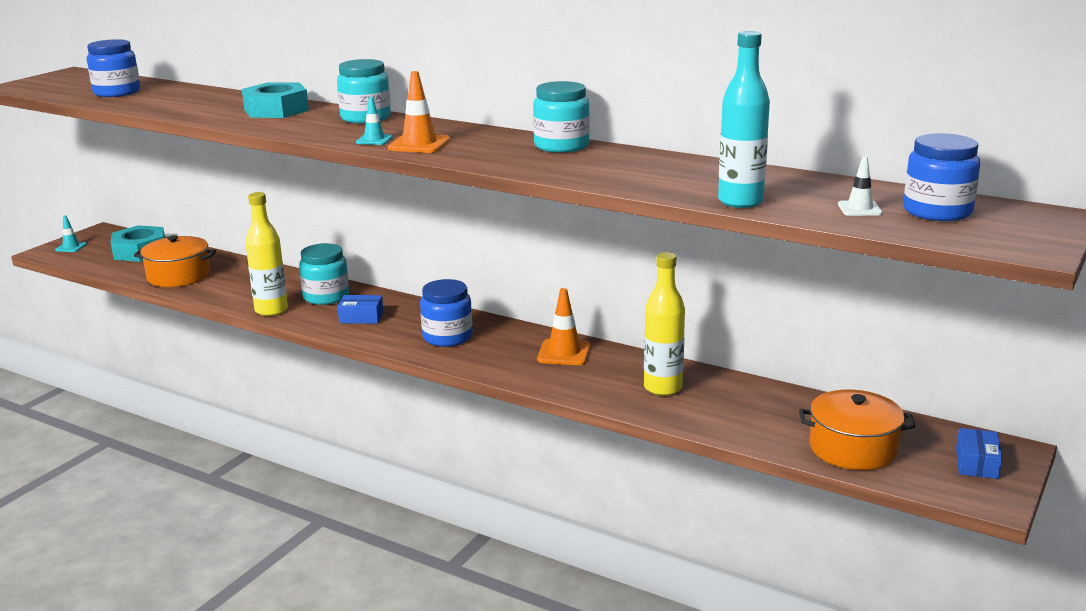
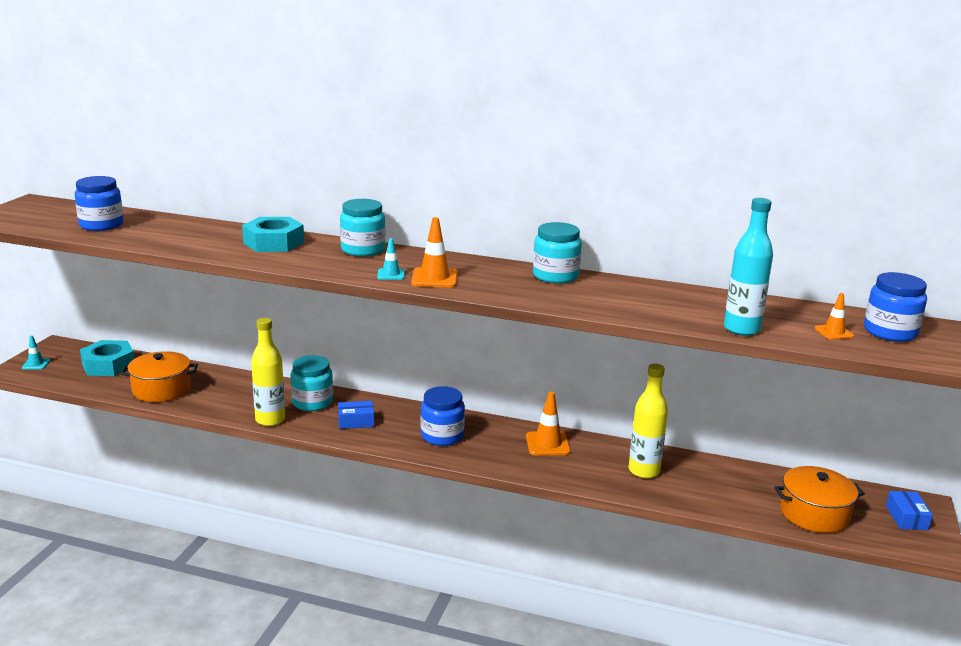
camera: 15 degrees left, 0 degrees up
white traffic cone [838,157,883,216] -> orange traffic cone [815,293,854,340]

